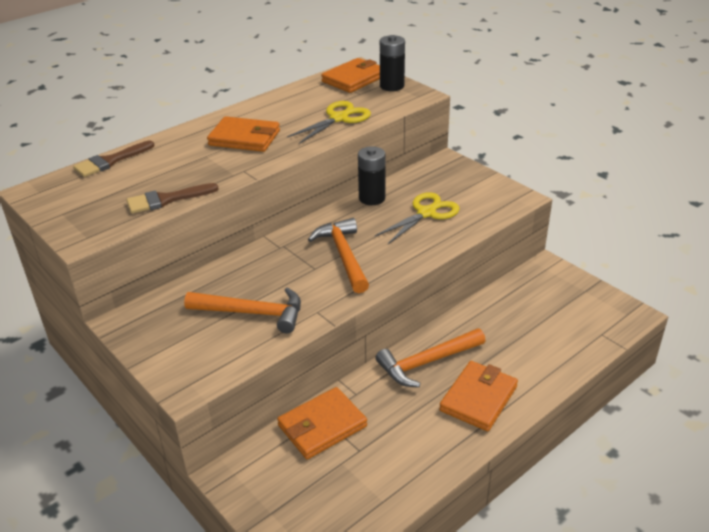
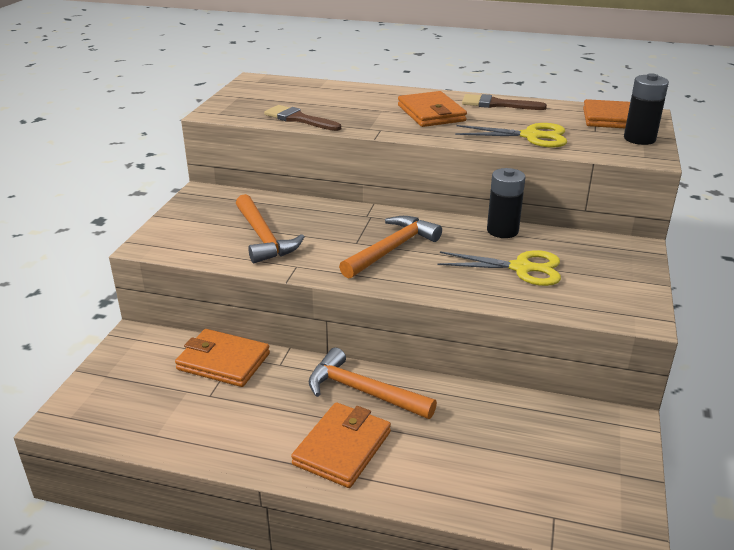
camera: 55 degrees right, 5 degrees down
brown brush [73,141,154,177] -> brown brush moved to [462,94,547,110]
orange wallet [439,361,518,431] -> orange wallet turned 60 degrees counterclockwise [291,402,391,488]

